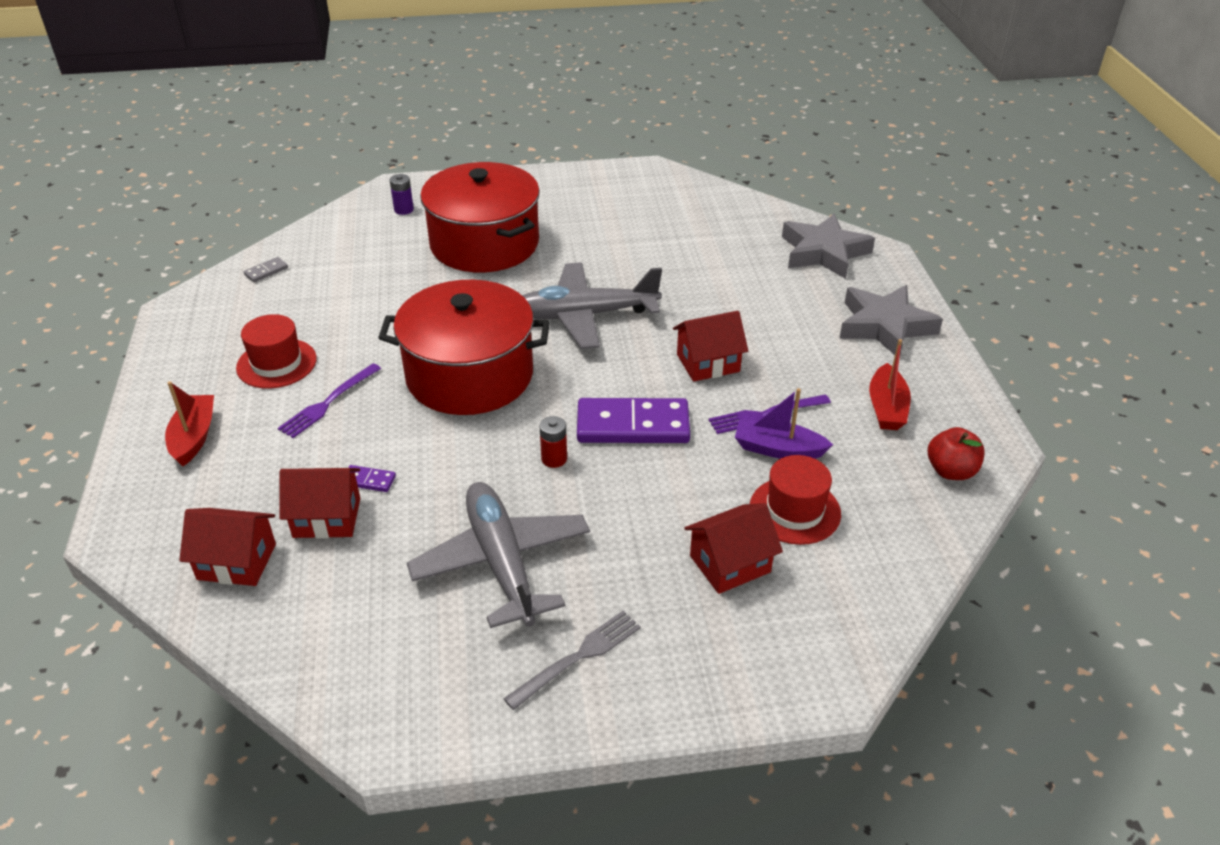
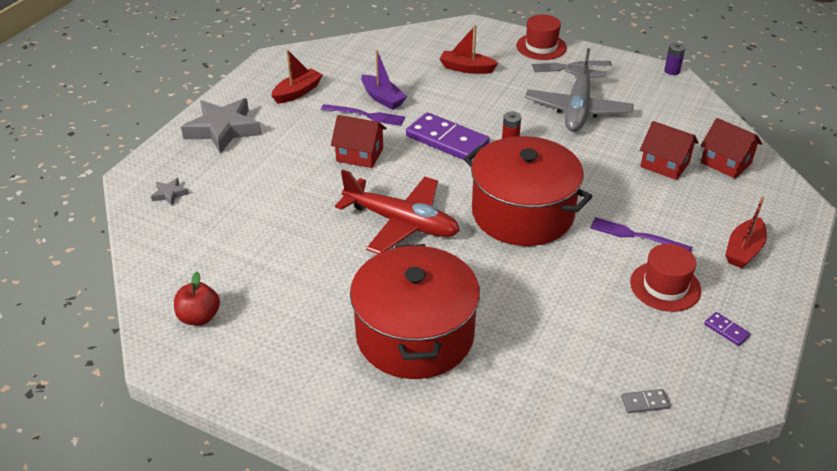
camera: 145 degrees left, 0 degrees up
purple fork [278,363,381,438] -> purple fork turned 135 degrees counterclockwise [590,217,693,252]
purple domino [348,465,396,492] -> purple domino moved to [704,312,750,346]
purple battery [390,174,414,215] -> purple battery moved to [664,42,686,75]
grey plane [522,262,662,349] -> red plane [335,170,460,254]
red house [685,503,783,594] -> red boat [440,25,498,74]
red hat [750,455,841,545] -> red hat moved to [516,14,567,60]
grey star [782,213,875,279] -> grey star [151,178,189,206], size x0.43
red apple [928,427,985,480] -> red apple moved to [174,272,220,325]

